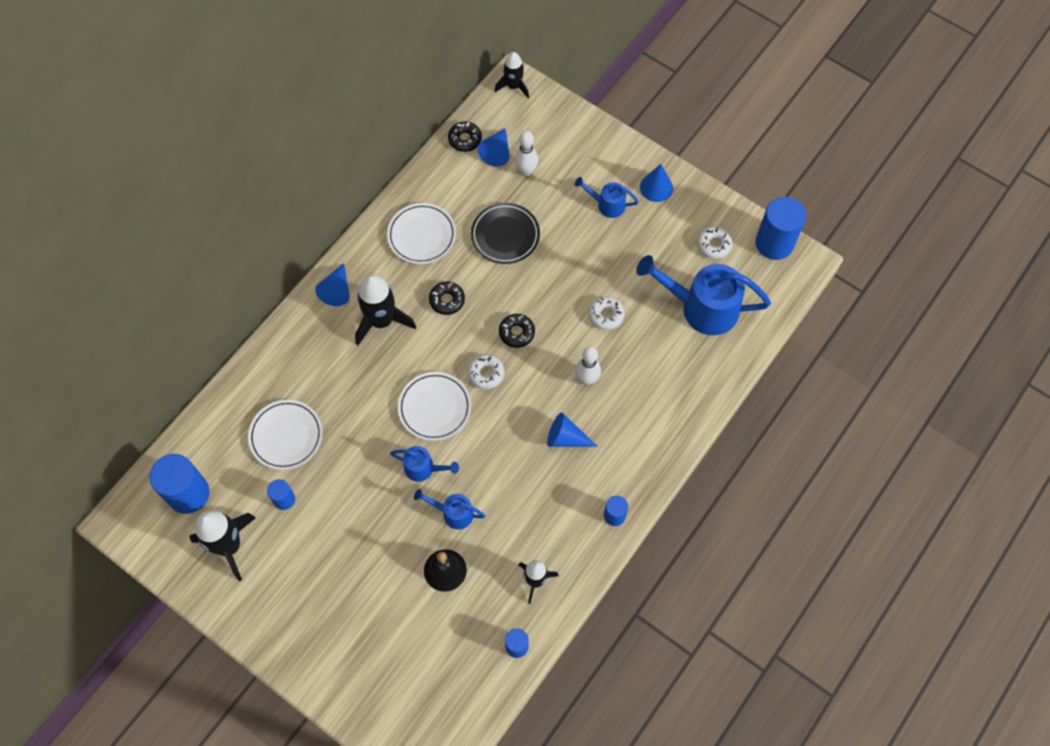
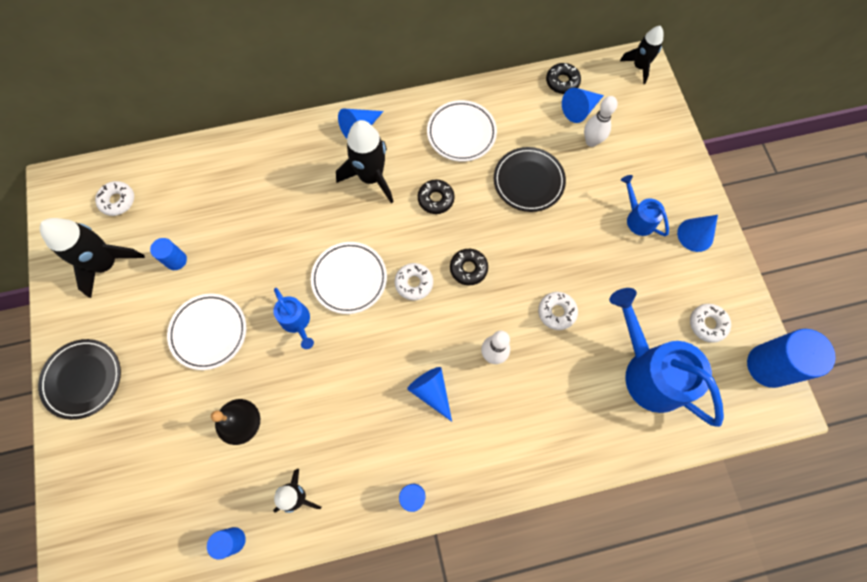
camera: 40 degrees right, 5 degrees up
blue cylinder [149,454,210,514] -> white donut [95,181,134,216]
white plate [248,400,323,470] -> white plate moved to [167,294,246,370]
blue watering can [414,489,485,529] -> none
none -> black plate [38,339,121,420]

